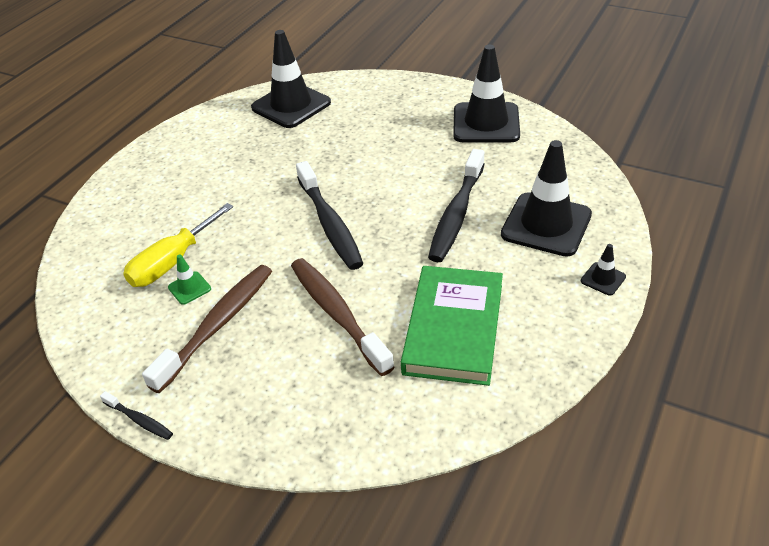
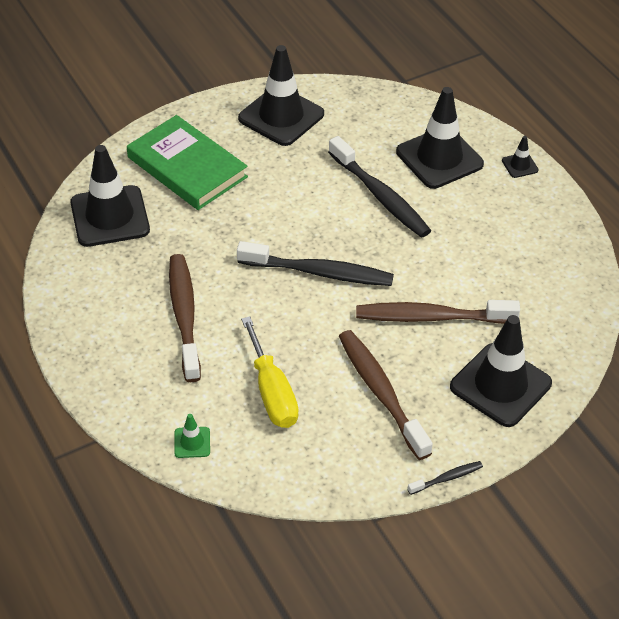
camera: 60 degrees left, 5 degrees up
green traffic cone [168,254,211,305] -> green traffic cone moved to [174,414,210,458]
green book [401,266,503,386] -> green book moved to [127,115,248,210]
none -> brown toothbrush [169,254,201,382]
none -> black traffic cone [450,315,552,427]

